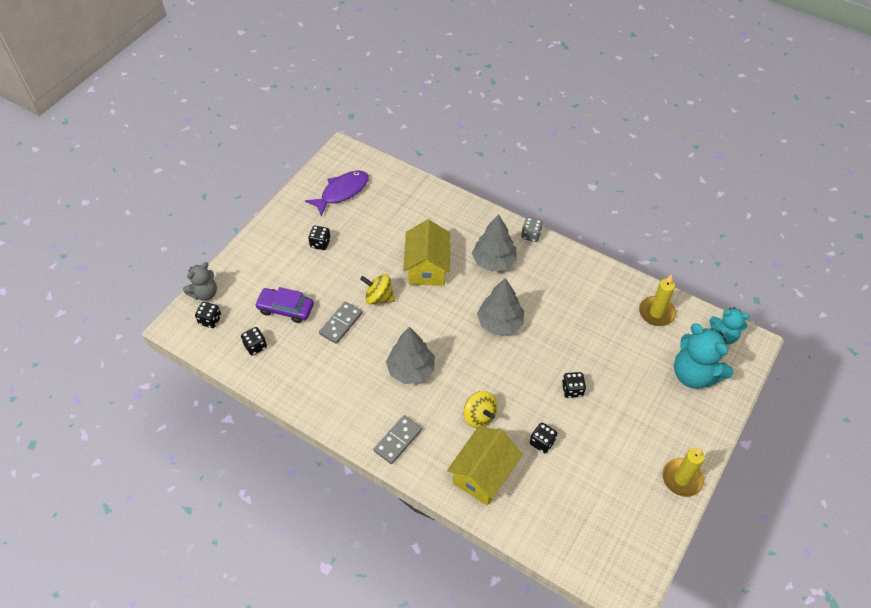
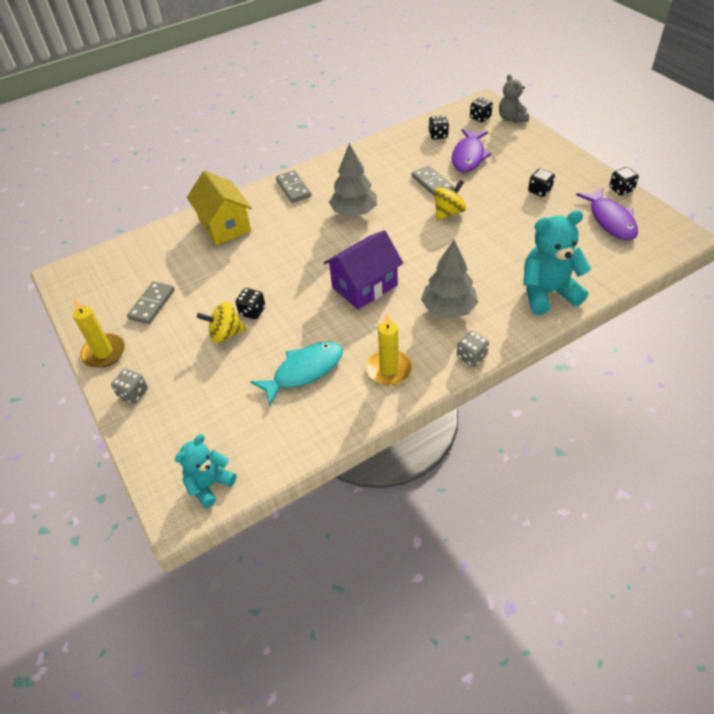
camera: 120 degrees right, 5 degrees down
purple car [255,287,314,323] -> purple fish [452,129,492,172]
yellow house [403,219,451,286] -> none
yellow spinning top [464,391,498,428] -> yellow spinning top moved to [197,301,246,343]
grey tree [477,278,524,335] -> purple house [324,230,403,310]
black dice [530,423,557,453] -> black dice moved to [609,167,639,195]
yellow candle [639,274,676,326] -> yellow candle moved to [366,312,412,386]
turquoise teddy bear [674,323,734,389] -> turquoise teddy bear moved to [523,210,591,315]
none -> grey dice [111,369,148,404]
none -> grey domino [127,281,175,324]
none -> turquoise fish [250,342,343,406]

